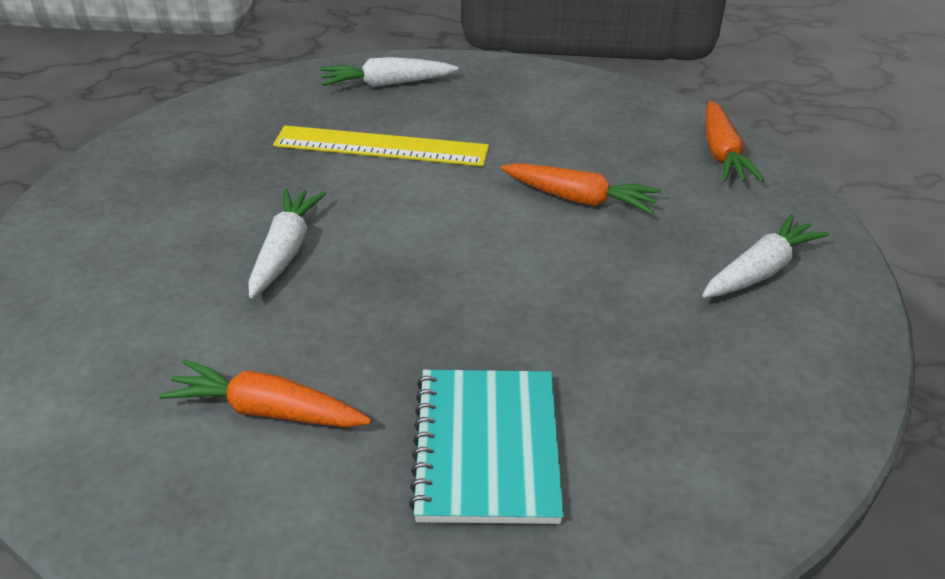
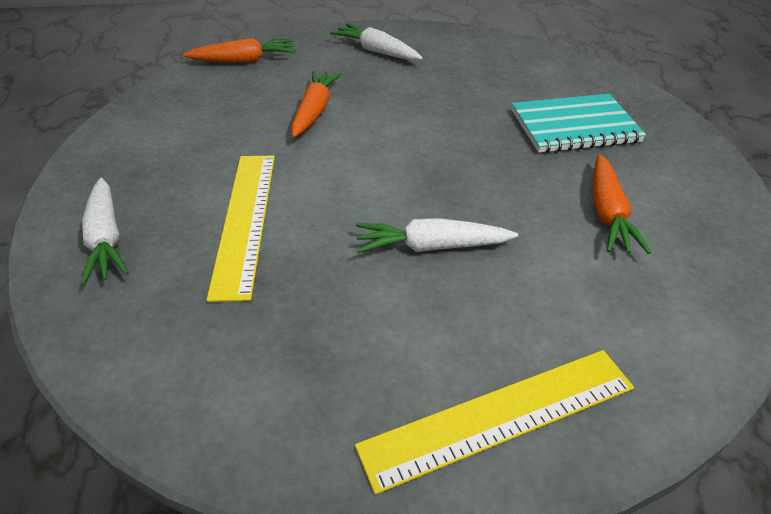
camera: 100 degrees left, 5 degrees up
none -> yellow ruler [355,350,634,494]

